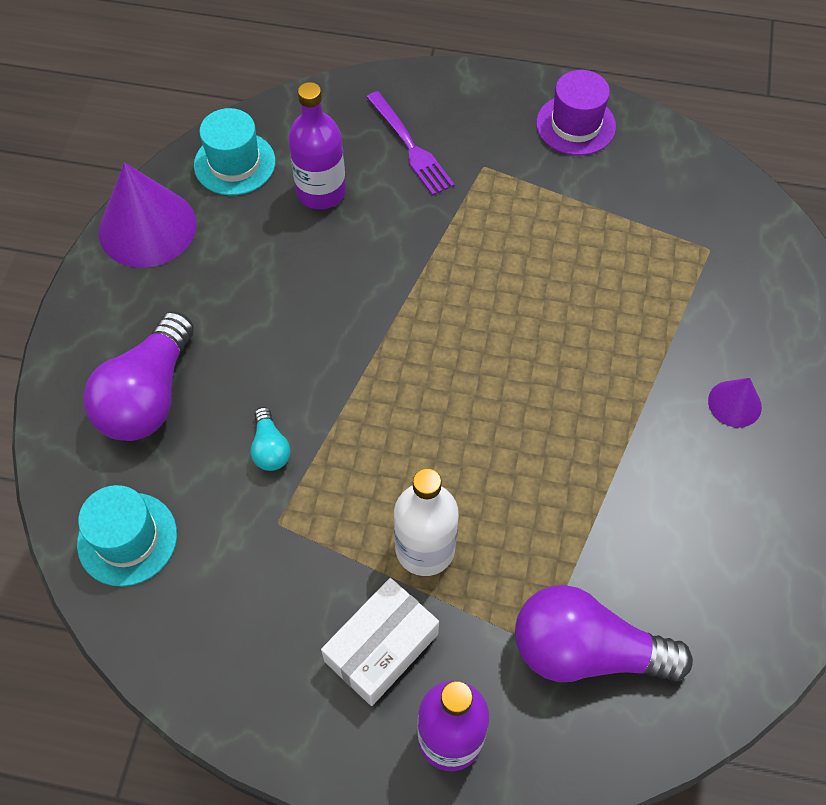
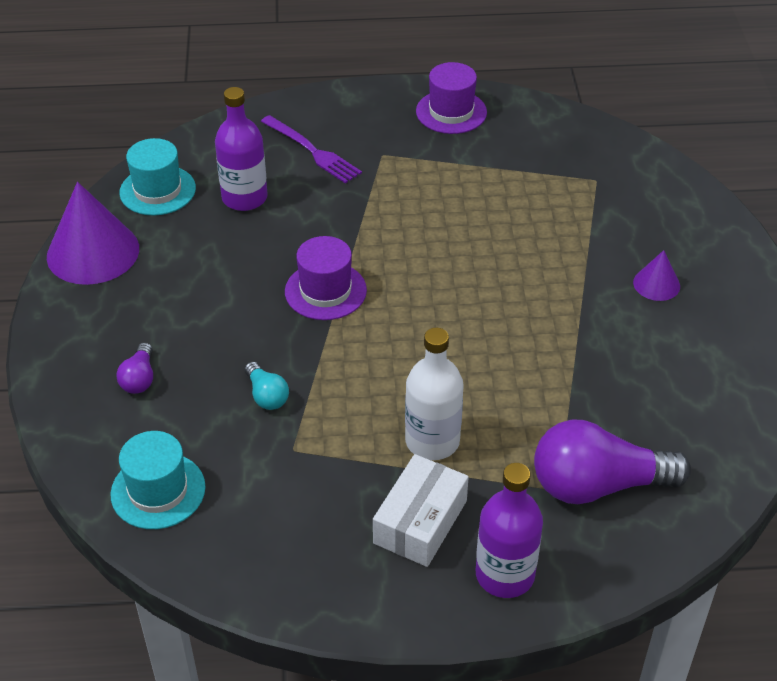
camera: 15 degrees left, 15 degrees down
purple light bulb [83,311,194,441] -> purple light bulb [116,342,153,394], size x0.47
none -> purple hat [285,236,367,320]

